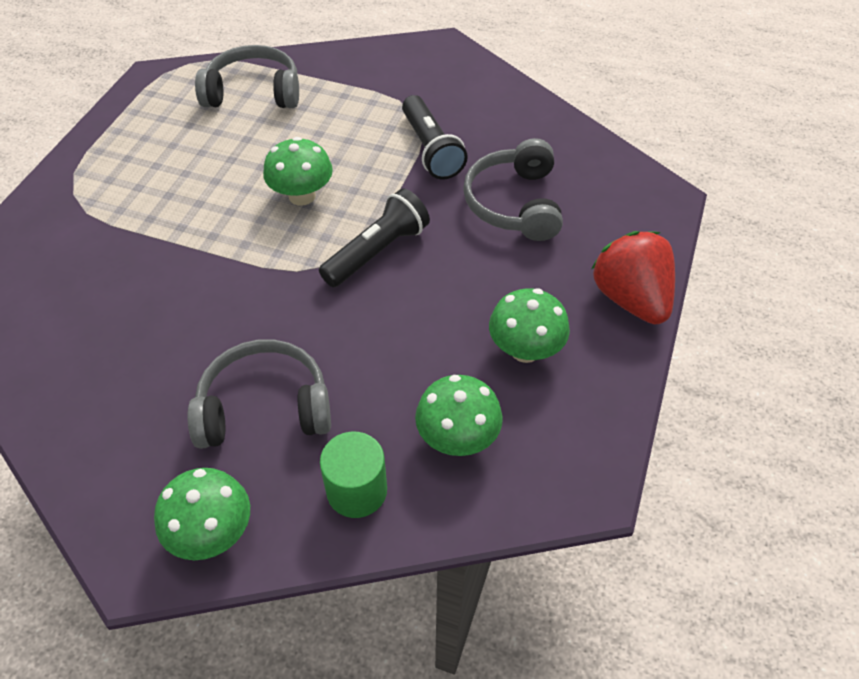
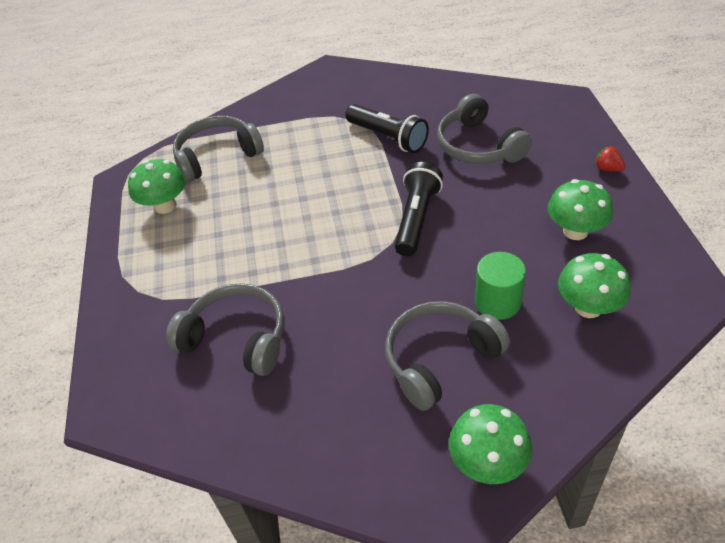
camera: 25 degrees left, 5 degrees down
green mushroom [263,137,333,206] -> green mushroom moved to [128,159,186,214]
green cylinder [320,432,387,518] -> green cylinder moved to [475,252,526,320]
red strawberry [591,231,675,325] -> red strawberry [595,146,626,172], size x0.41
none -> grey headphones [166,283,285,376]

